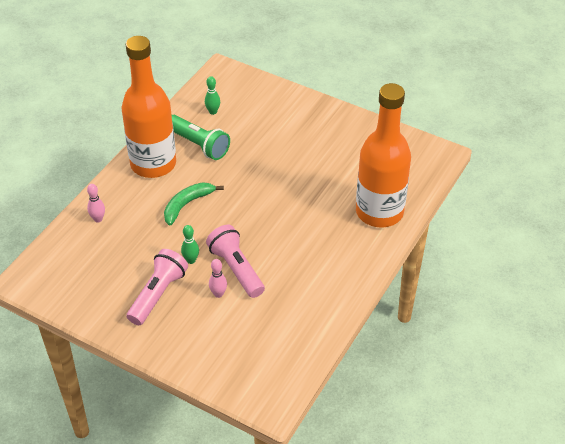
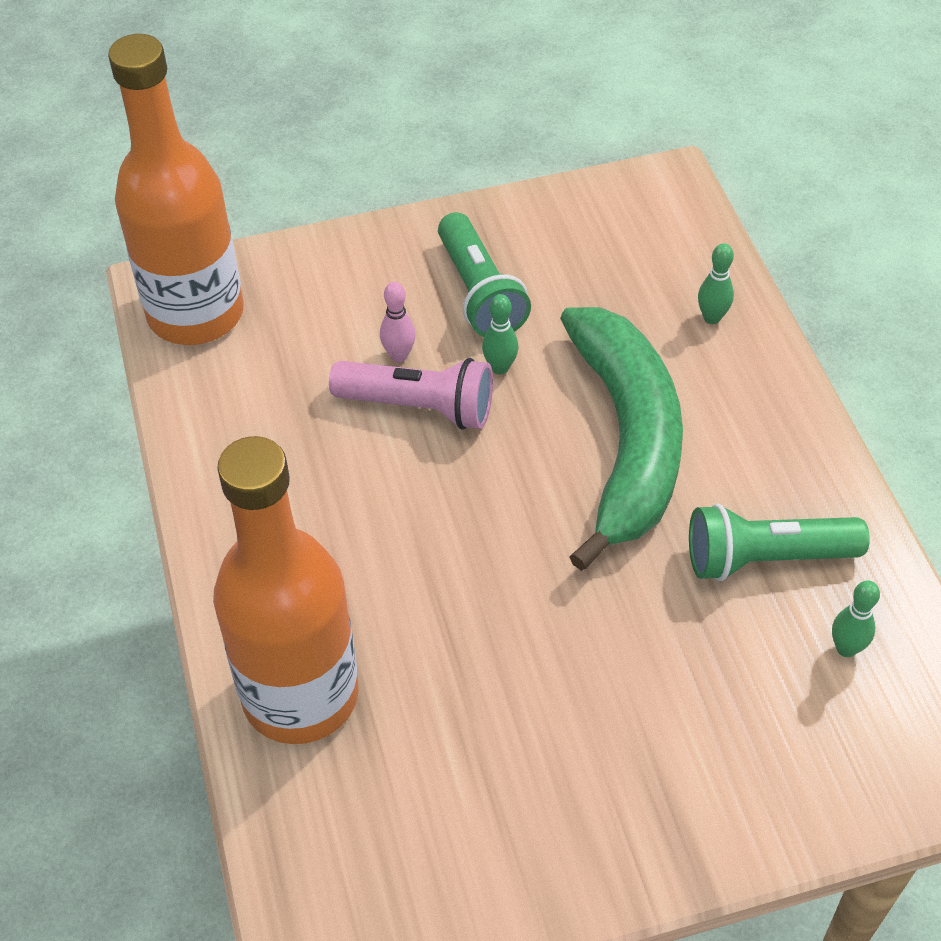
camera: 135 degrees right, 5 degrees up
pink bowling pin [87,184,105,222] -> green bowling pin [698,243,734,324]
orange bottle [122,36,176,178] -> orange bottle moved to [108,34,244,345]
pink flashlight [127,249,188,325] -> green flashlight [438,212,531,337]
green banana [164,182,224,225] -> green banana [560,307,683,571], size x2.01

